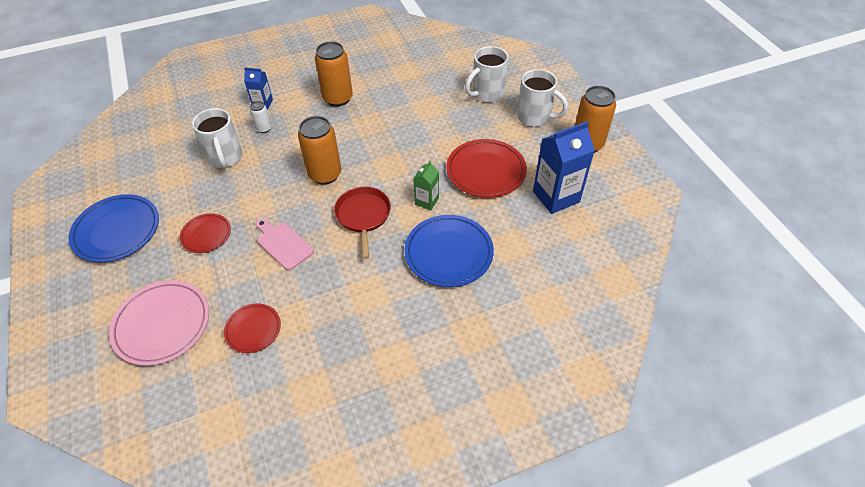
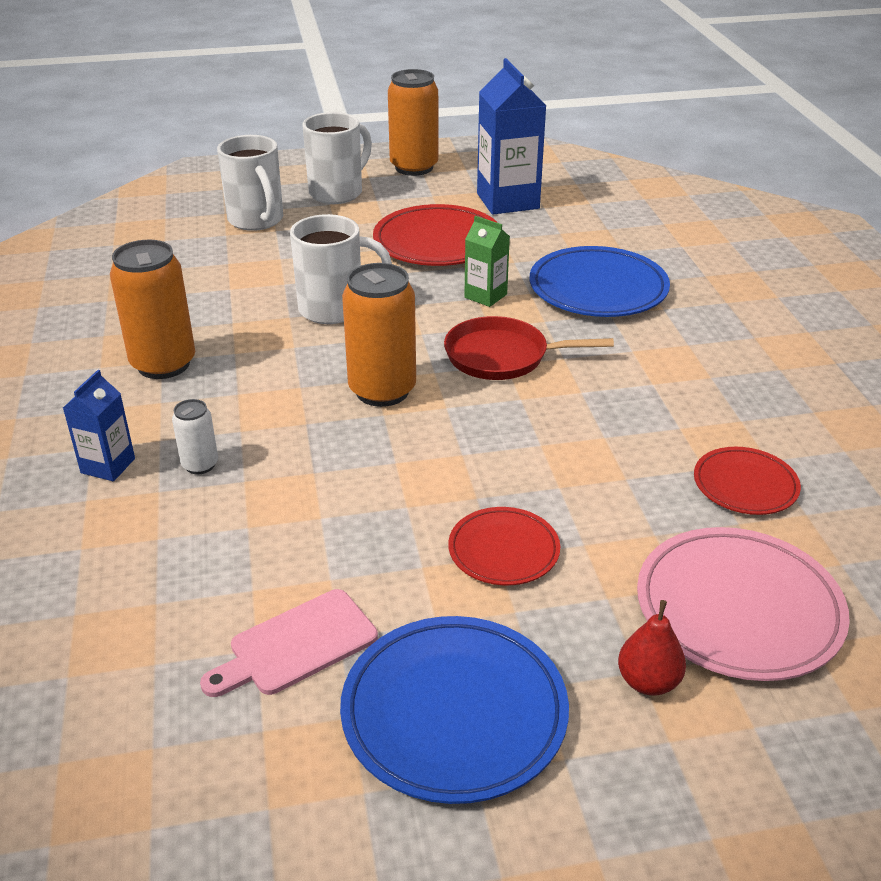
camera: 80 degrees left, 15 degrees down
white mug [192,108,242,168] -> white mug moved to [290,214,392,324]
pink cutting board [256,219,314,270] -> pink cutting board moved to [200,589,378,697]
none -> red pear [618,600,686,695]

